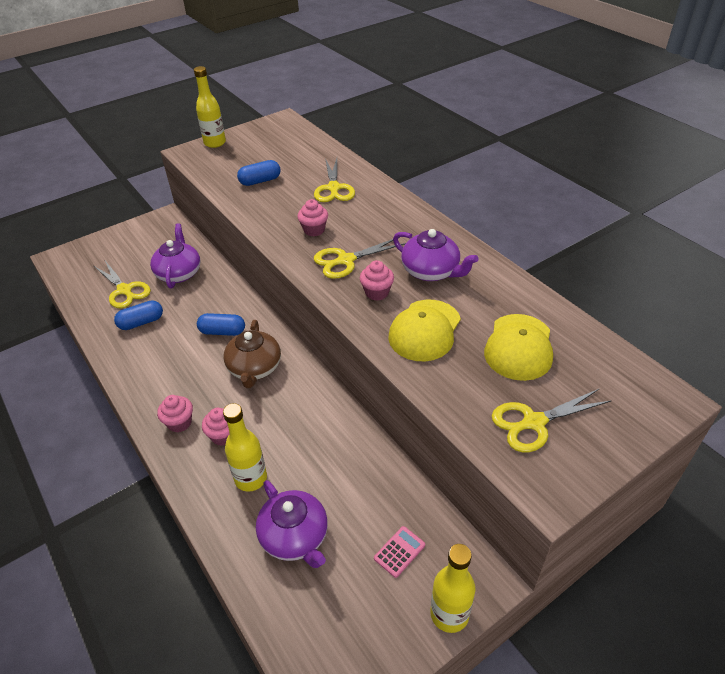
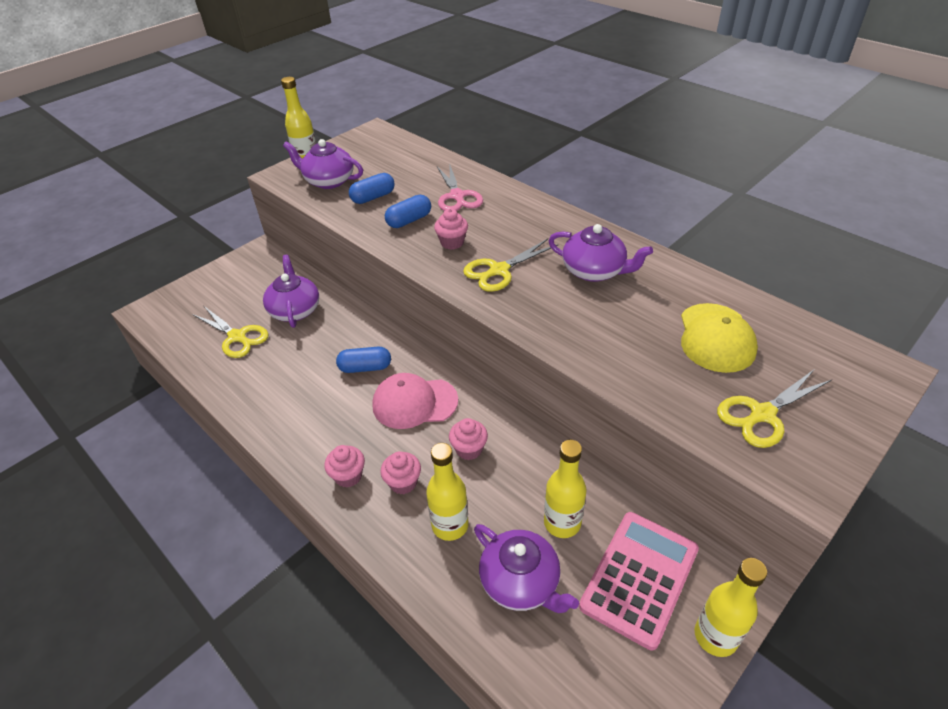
camera: 10 degrees left, 0 degrees up
blue capsule [114,300,163,330] -> blue capsule moved to [385,195,431,228]
brown teapot [223,320,281,388] -> pink cap [372,373,458,429]
yellow scissors [314,158,355,202] -> pink scissors [437,163,483,211]
pink cupcake [360,260,394,301] -> pink cupcake moved to [449,418,488,460]
pink calculator [374,526,425,578] -> pink calculator [579,512,699,650], size x2.36
yellow cap [388,300,461,361] -> none
none -> purple teapot [283,139,363,189]
none -> yellow bottle [544,440,586,538]

